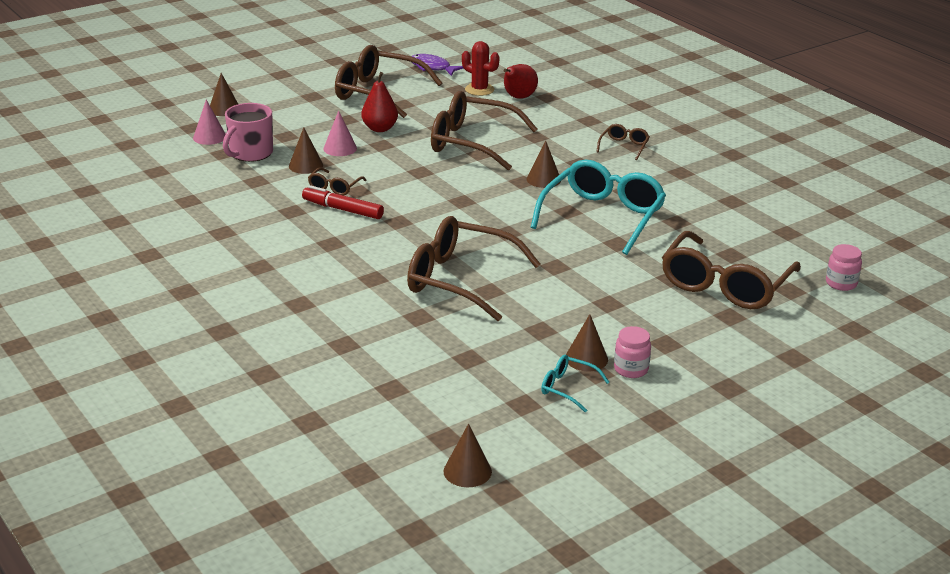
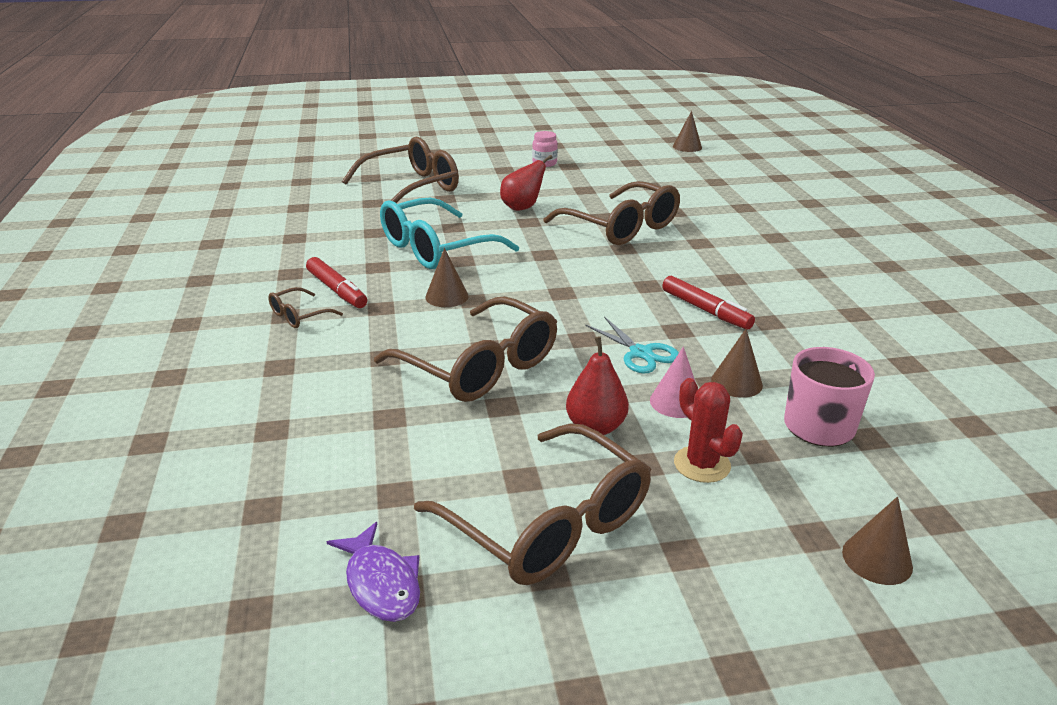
camera: 155 degrees left, 0 degrees up
pink cone [193,100,225,145] -> none
brown glasses [308,167,366,196] -> none
red cactus [462,41,499,96] -> red cactus moved to [674,378,743,483]
red pear [503,64,538,99] -> red pear moved to [500,155,553,211]
turquoise glasses [541,355,609,412] -> none
brown cone [566,314,608,371] -> none
pink jar [826,244,862,291] -> none
none -> red marker [306,257,367,308]
none -> turquoise scissors [585,316,679,374]

